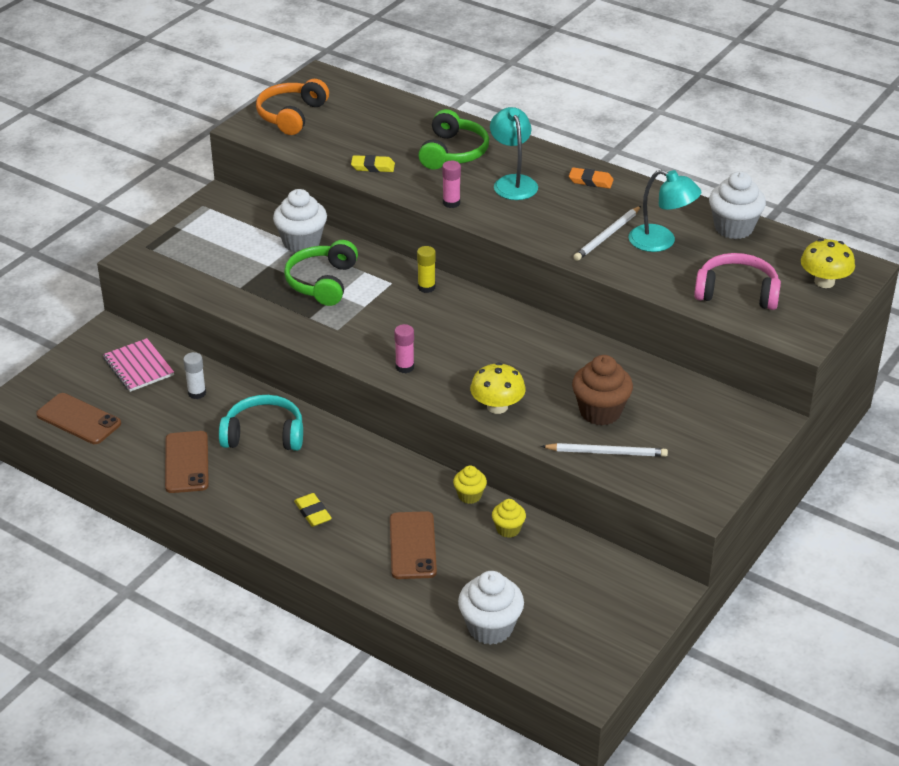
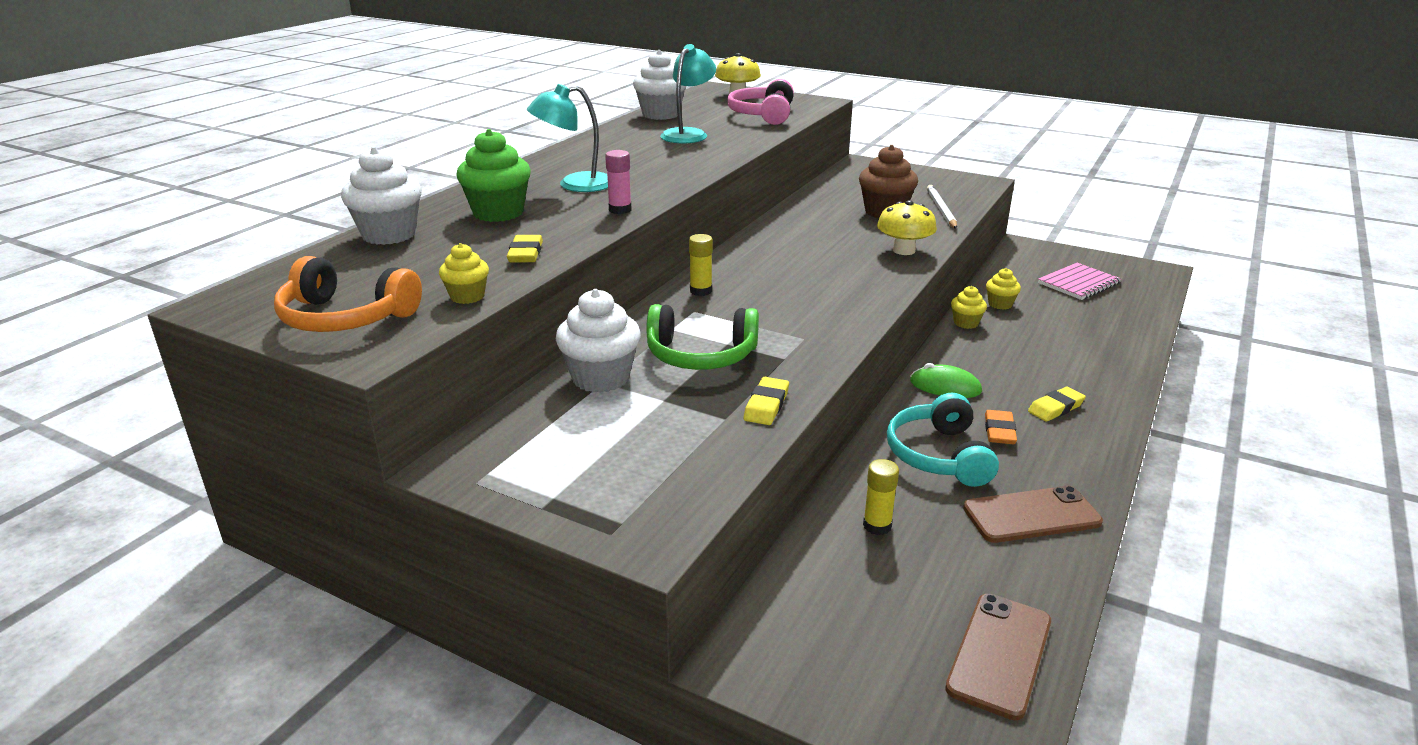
camera: 95 degrees left, 10 degrees down
pink notebook [103,338,174,392] -> pink notebook moved to [1038,263,1121,300]
white glue stick [183,352,206,399] -> yellow glue stick [863,459,899,535]
brown phone [390,511,437,579] -> none
pink glue stick [394,324,414,373] -> none
green headphones [418,109,489,169] -> green cupcake [456,129,531,222]
white cupcake [458,571,524,645] -> white cupcake moved to [341,147,422,245]
orange eraser [569,167,614,189] -> orange eraser moved to [985,410,1017,444]
white pencil [573,206,641,261] -> none
none -> yellow cupcake [439,243,489,304]
none -> yellow eraser [744,377,789,425]
none -> green mouse [910,363,982,398]

